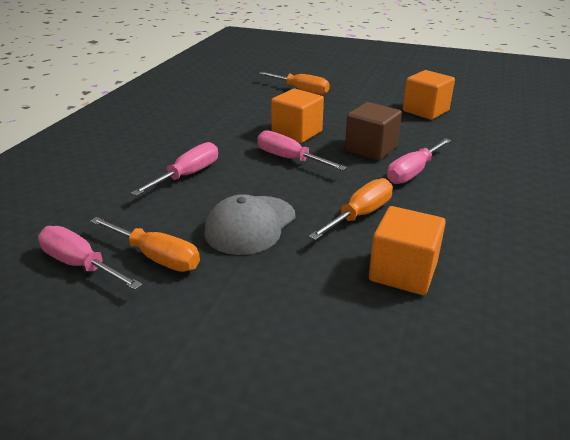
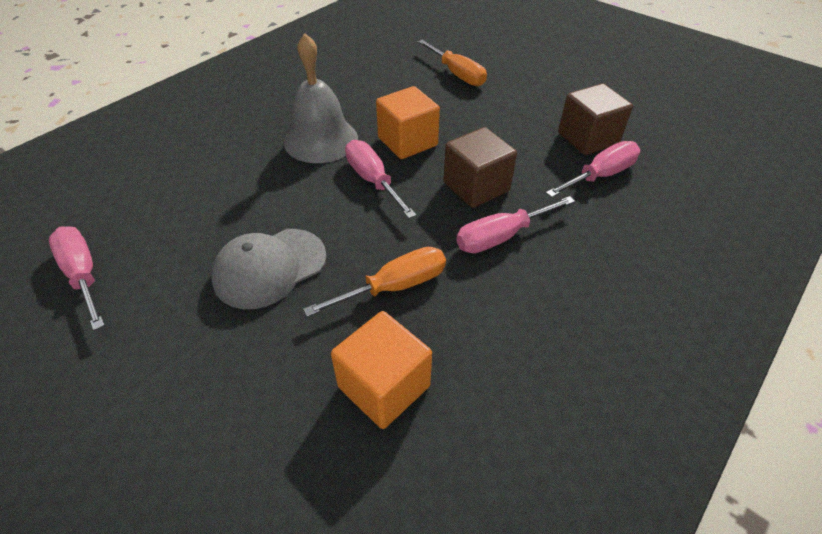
camera: 20 degrees right, 15 degrees up
orange screwdriver [90,217,200,272] -> none
pink screwdriver [131,142,218,196] -> pink screwdriver moved to [546,141,640,198]
orange cube [403,70,455,120] -> brown cube [558,84,633,155]
none -> grey bell [284,33,358,163]

